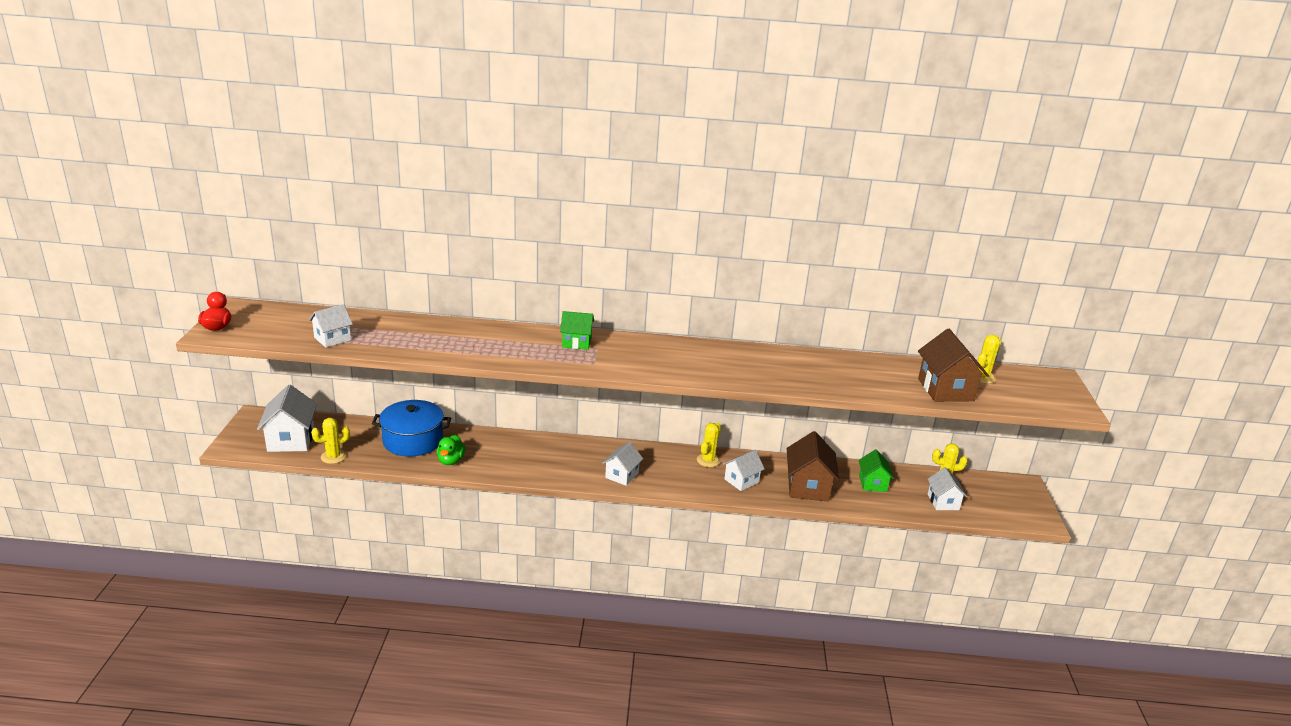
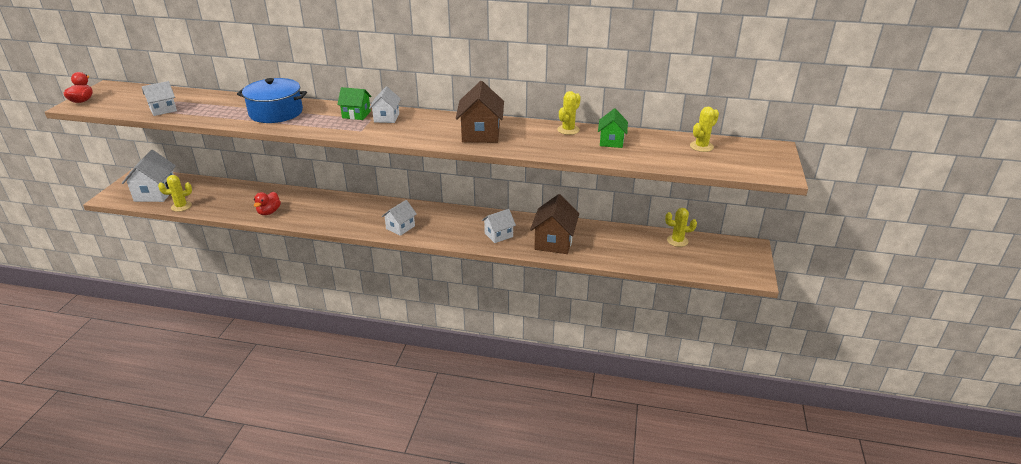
camera: 10 degrees right, 5 degrees up
blue pot [372,400,451,457] -> blue pot moved to [237,78,307,123]
green duck [437,435,466,465] -> red duck [254,192,281,215]
yellow cactus [697,423,721,467] -> yellow cactus moved to [557,91,581,135]
green house [859,449,894,492] -> green house moved to [598,108,628,148]
brown house [918,329,989,402] -> brown house moved to [456,81,504,143]
white house [927,467,967,510] -> white house moved to [369,87,401,123]

